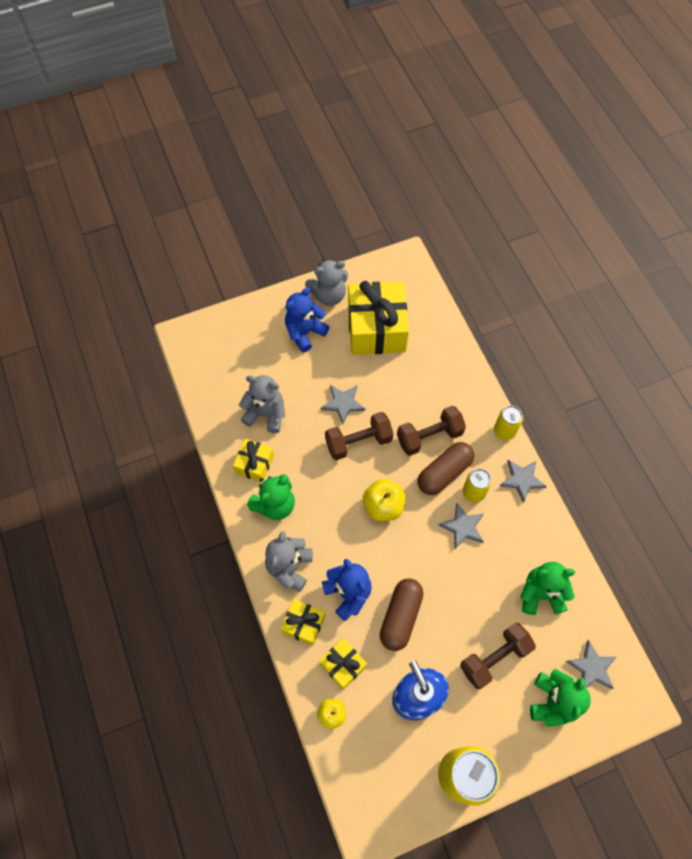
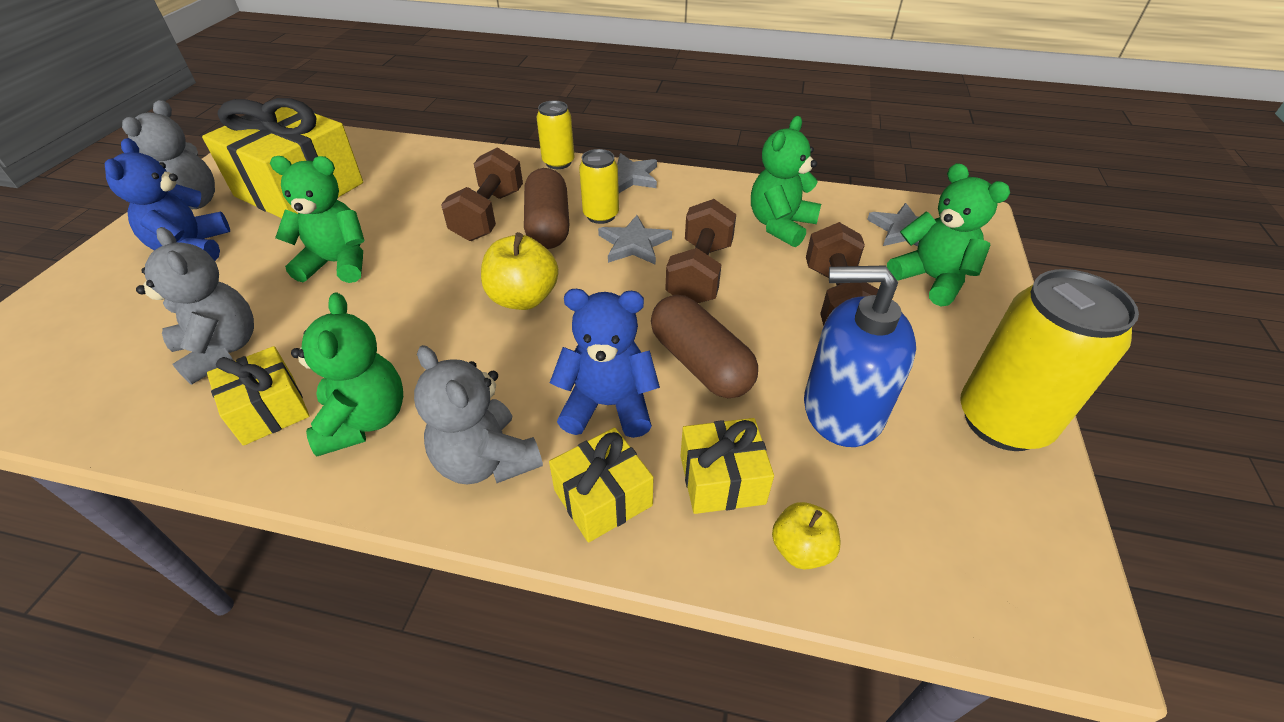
camera: 55 degrees left, 20 degrees down
grey teddy bear [239,375,285,433] -> grey teddy bear turned 90 degrees clockwise [136,227,254,385]
grey star [321,385,365,424] -> green teddy bear [270,156,364,283]
brown dumbbell [325,412,394,460] -> brown dumbbell moved to [665,199,736,303]

